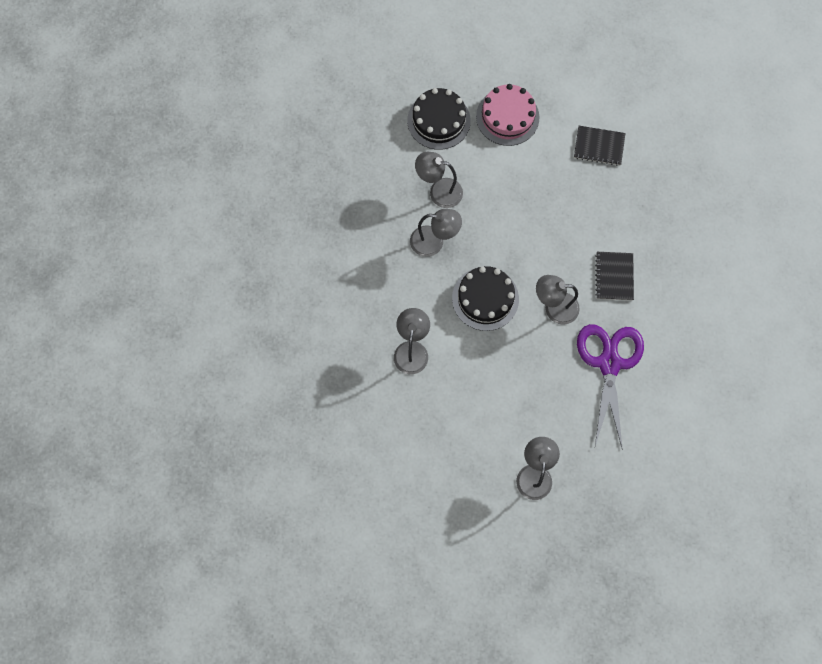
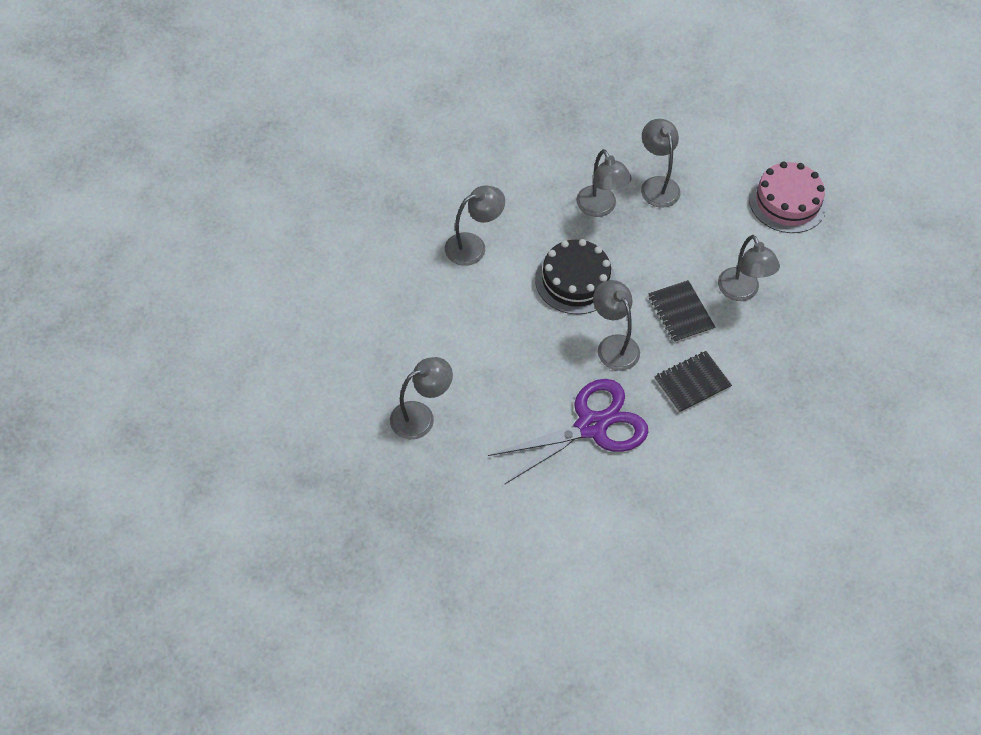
camera: 55 degrees right, 15 degrees down
black cake [407,88,471,150] -> none
black notebook [574,126,625,166] -> black notebook moved to [648,280,715,343]
none -> grey lamp [718,235,780,301]

